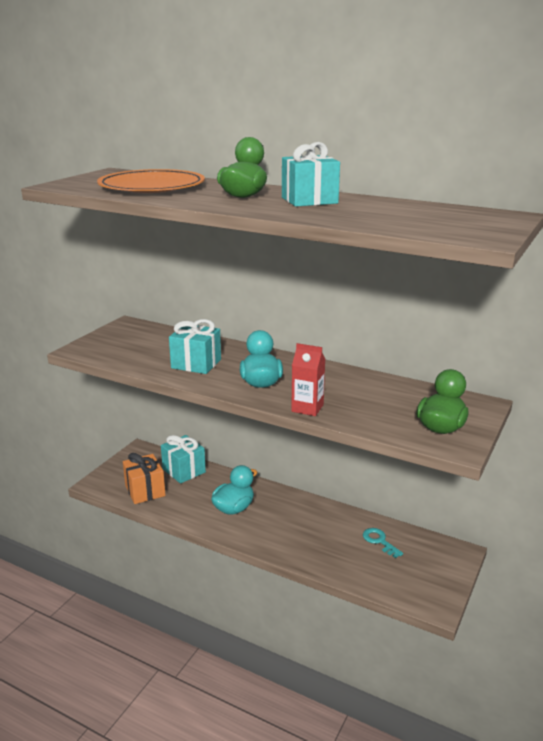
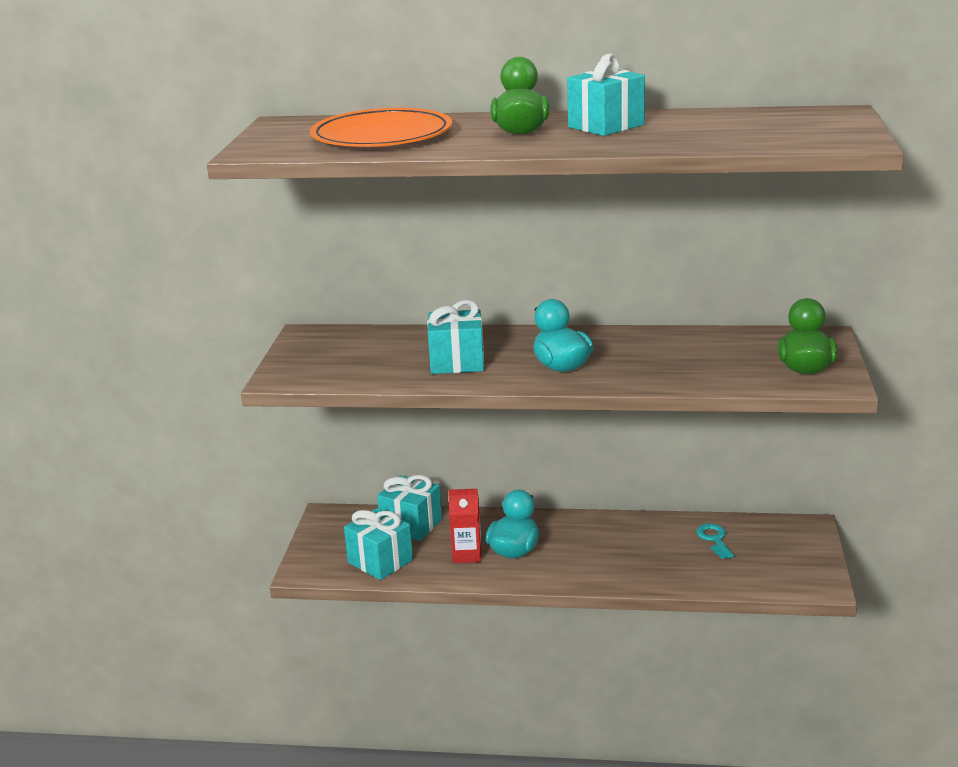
camera: 20 degrees left, 0 degrees up
orange gift [123,453,165,504] -> turquoise gift [344,508,413,580]
red carton [291,343,325,416] -> red carton moved to [449,489,481,563]
turquoise key [363,528,403,558] -> turquoise key turned 45 degrees clockwise [696,523,734,559]

